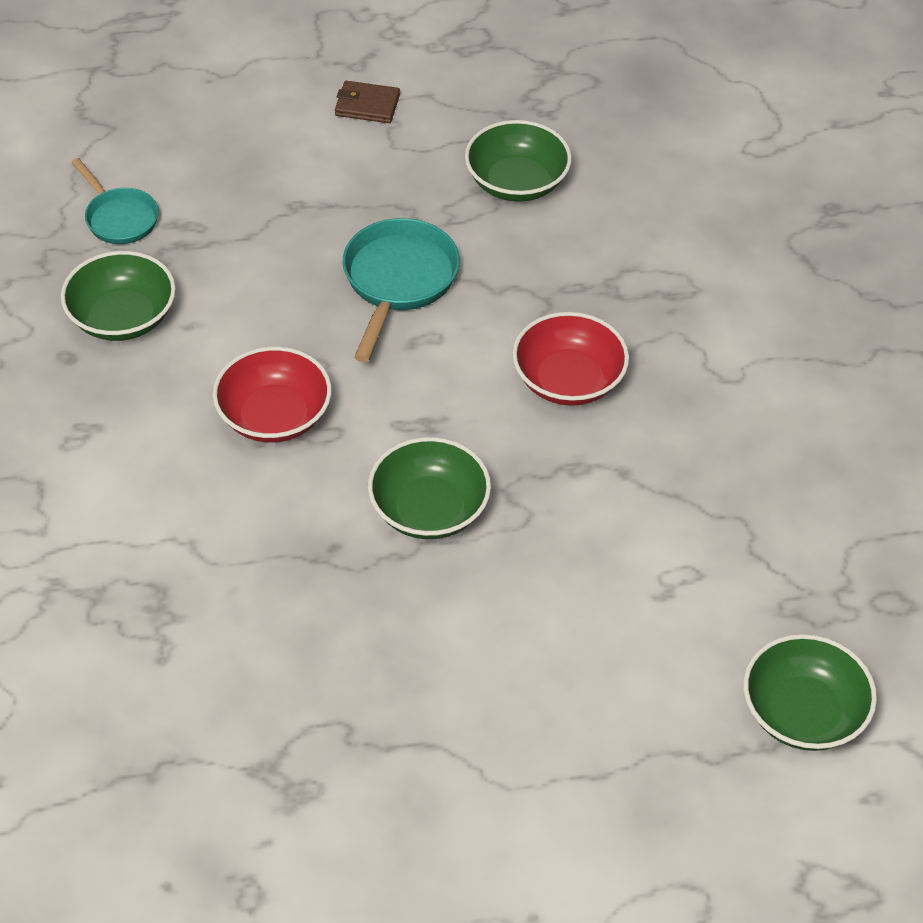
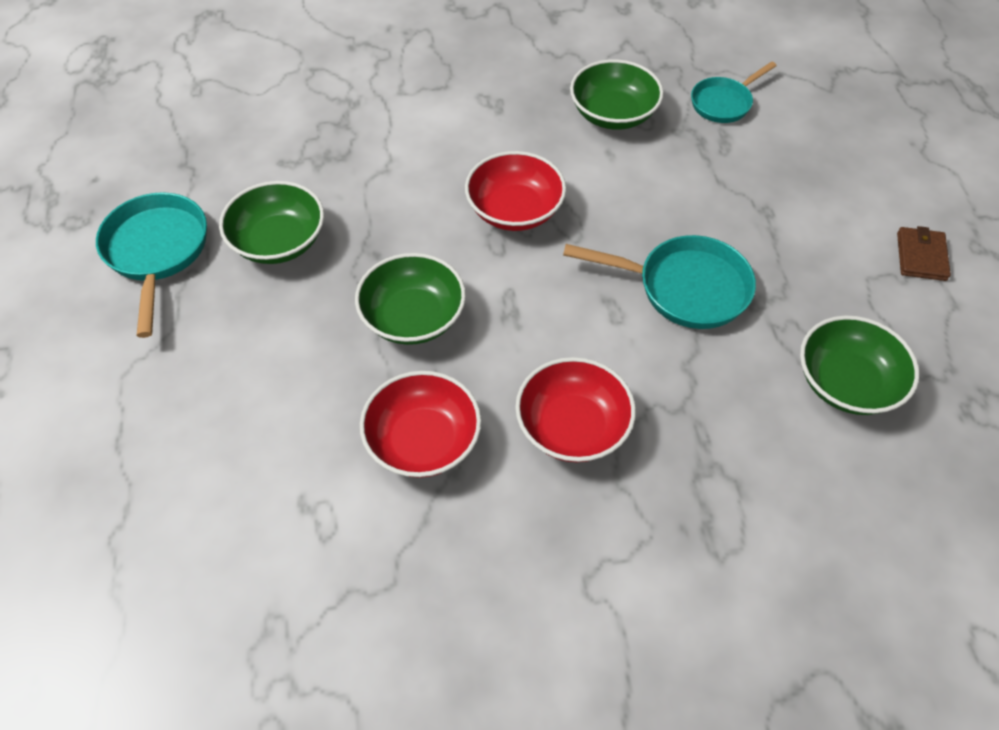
camera: 90 degrees right, 5 degrees up
green bowl [743,634,877,751] -> green bowl moved to [219,181,324,264]
none -> turquoise pan [96,192,207,338]
none -> red bowl [360,371,481,478]

